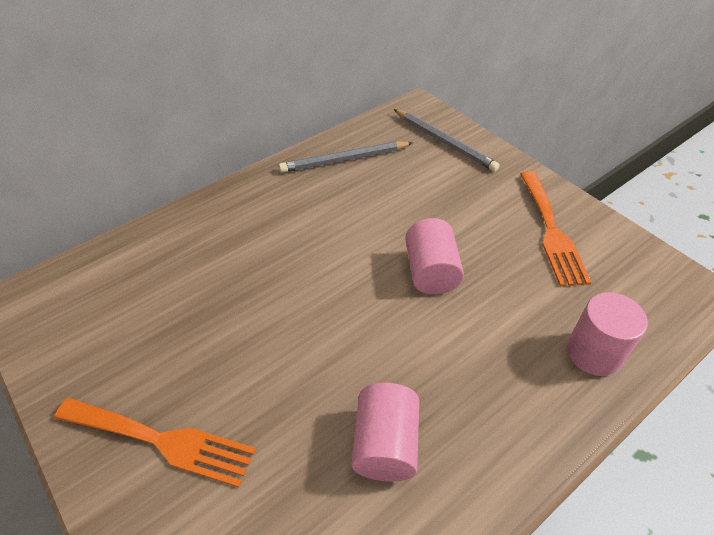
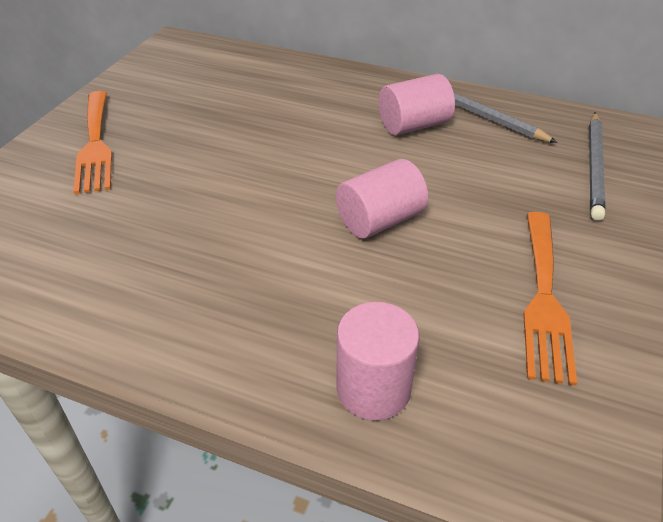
camera: 60 degrees right, 5 degrees down
pink cylinder [352,383,419,482] -> pink cylinder moved to [379,74,455,136]
orange fork [520,171,592,286] -> orange fork turned 45 degrees counterclockwise [523,212,577,386]

